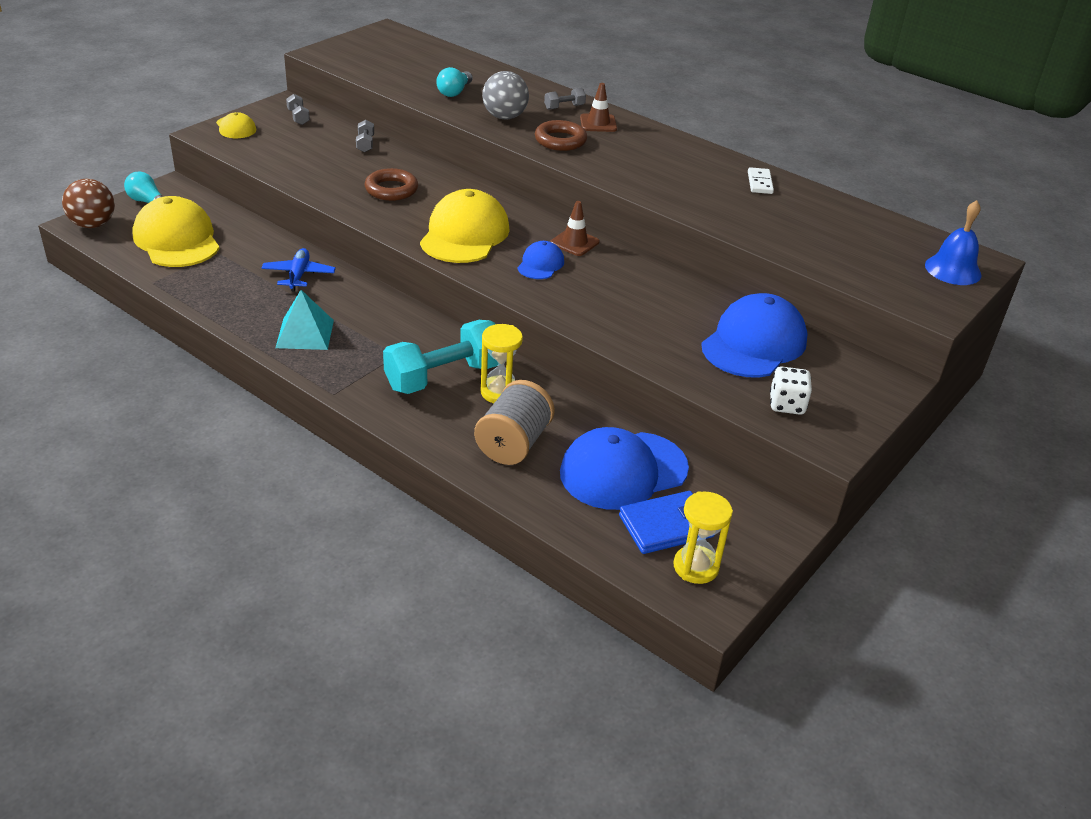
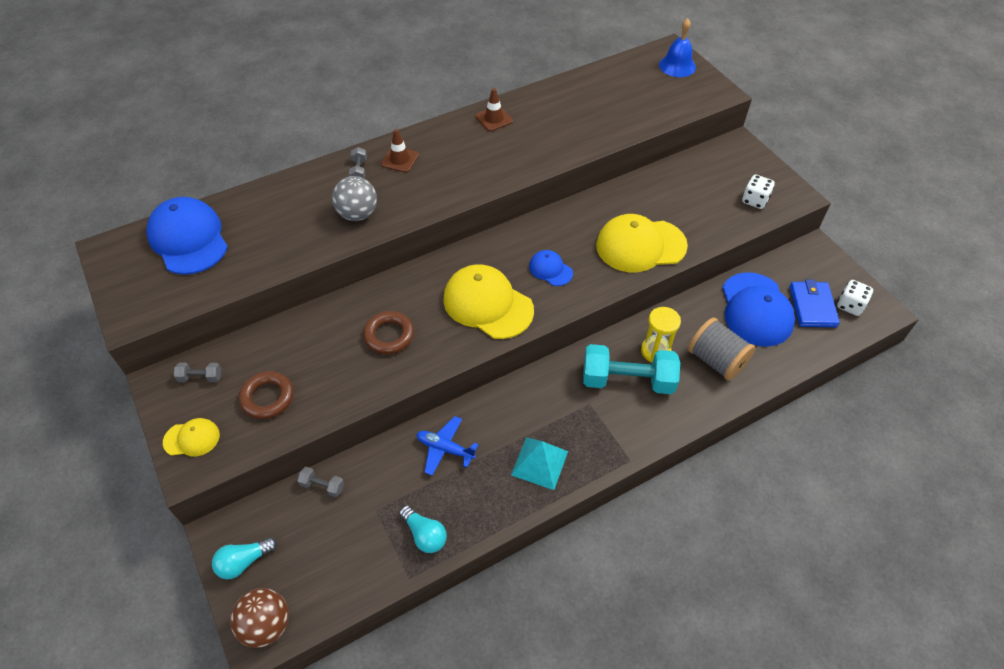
camera: 65 degrees left, 15 degrees up
yellow cap [132,196,220,267] -> yellow cap moved to [596,214,688,272]
grey dumbbell [356,120,374,152] -> grey dumbbell moved to [297,467,344,498]
turquoise dumbbell [383,320,498,394] -> turquoise dumbbell turned 75 degrees counterclockwise [583,344,680,394]
turquoise light bulb [436,67,473,97] -> turquoise light bulb moved to [399,505,447,553]
brown ring [535,120,587,151] -> brown ring moved to [239,371,293,419]
brown traffic cone [550,201,599,256] -> brown traffic cone moved to [475,88,513,132]
yellow hourglass [673,491,733,584] -> white dice [837,280,873,316]
blue cap [701,293,808,378] -> blue cap moved to [146,197,228,275]
white domino [748,167,774,194] -> none

